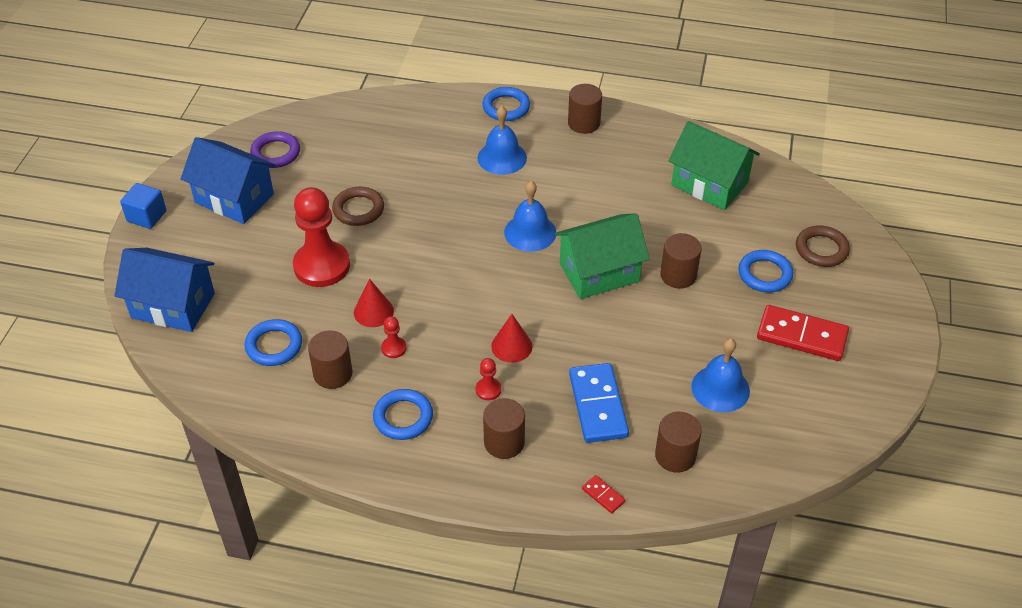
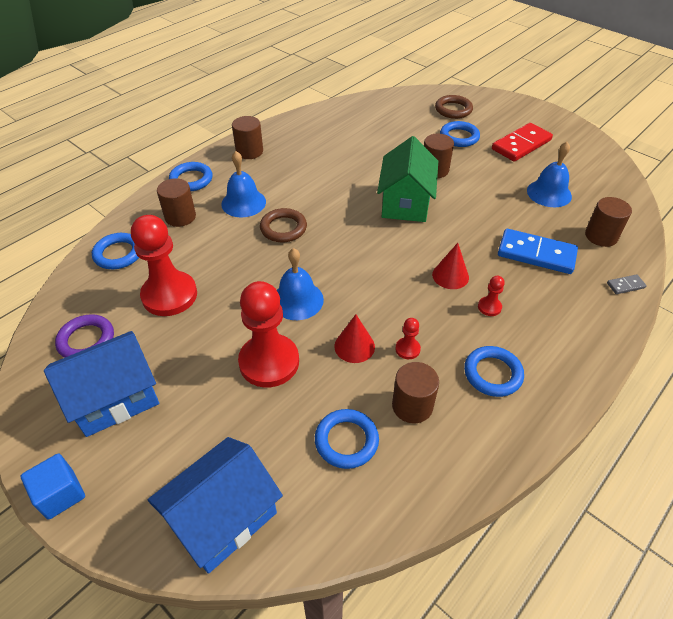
camera: 60 degrees left, 0 degrees up
brown ring [332,187,384,226] -> brown ring moved to [260,208,307,242]
brown cylinder [483,398,525,459] -> brown cylinder moved to [157,178,196,227]
blue bell [504,181,556,252] -> blue bell moved to [277,248,324,320]
red domino [582,475,625,513] -> grey domino [607,274,647,294]
green house [669,121,760,210] -> none
none -> blue ring [92,233,139,269]
none -> red pawn [131,215,197,316]

